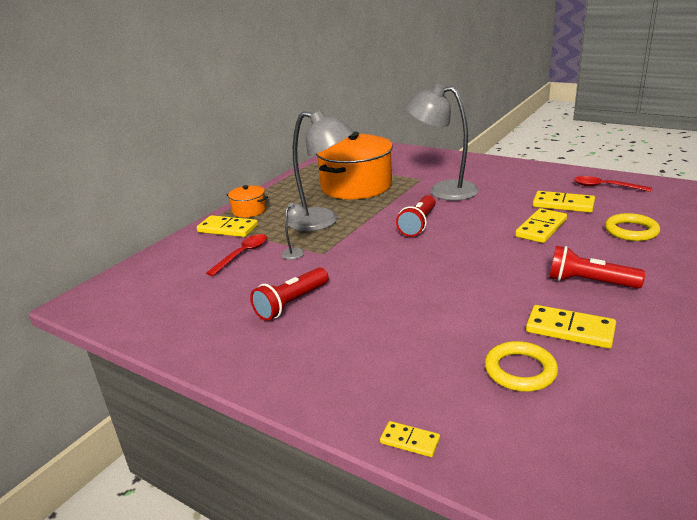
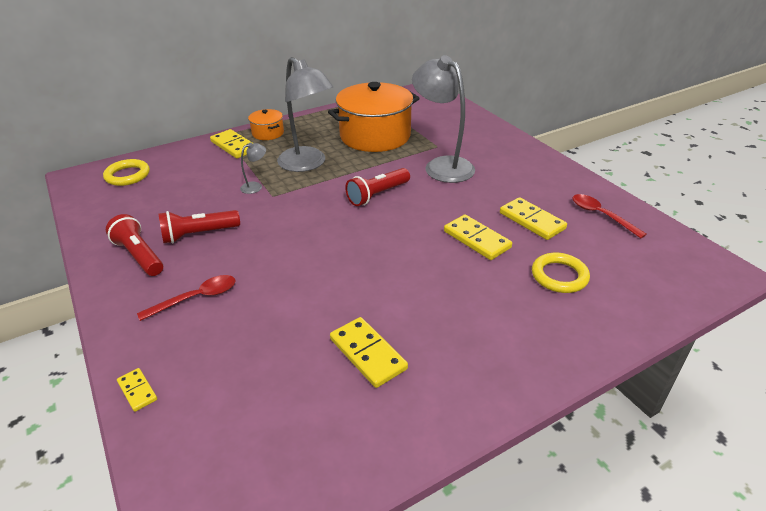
camera: 25 degrees right, 10 degrees up
red spoon [206,234,267,276] -> red spoon moved to [137,275,235,321]
yellow ring [485,341,558,392] -> yellow ring moved to [103,159,150,186]
yellow domino [515,208,567,243] -> yellow domino turned 75 degrees clockwise [444,215,512,260]
red flashlight [549,246,645,289] -> red flashlight moved to [106,214,163,276]

